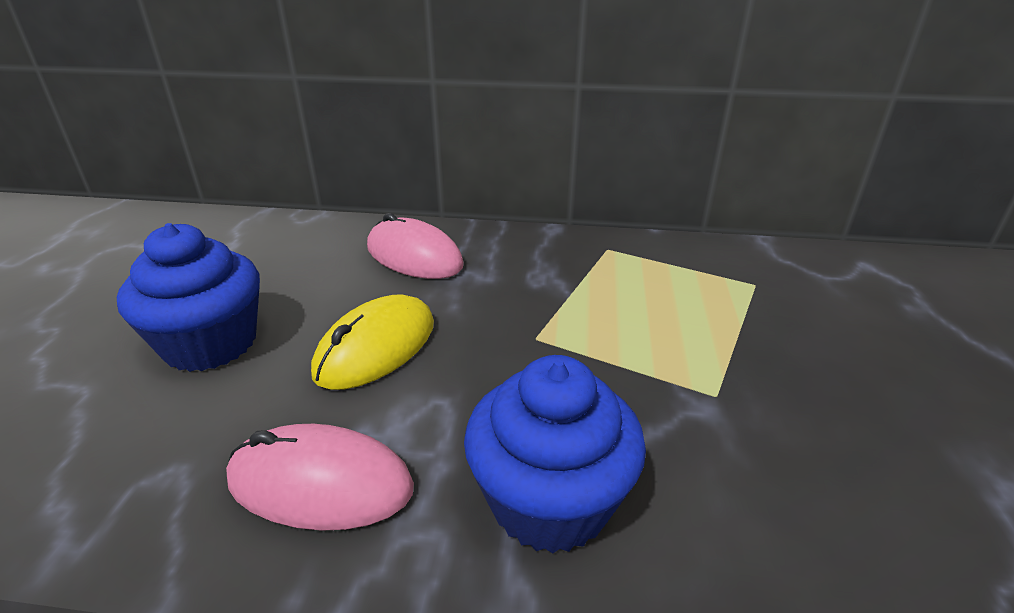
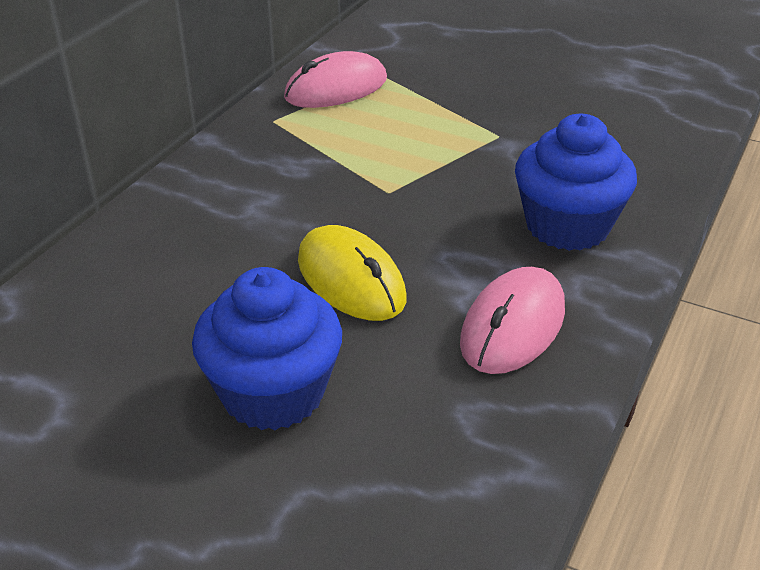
camera: 70 degrees left, 5 degrees up
pink mouse [367,213,464,279] -> pink mouse moved to [284,51,387,108]

